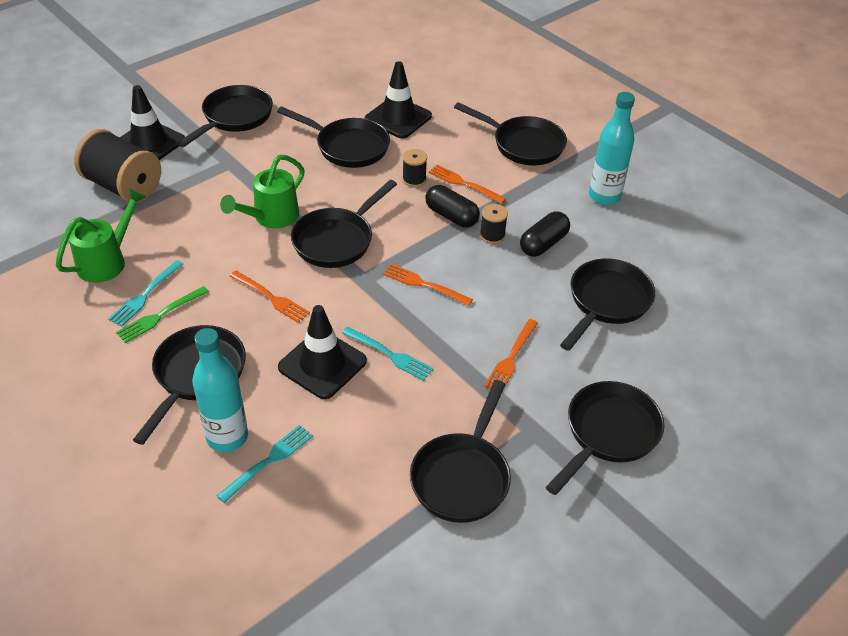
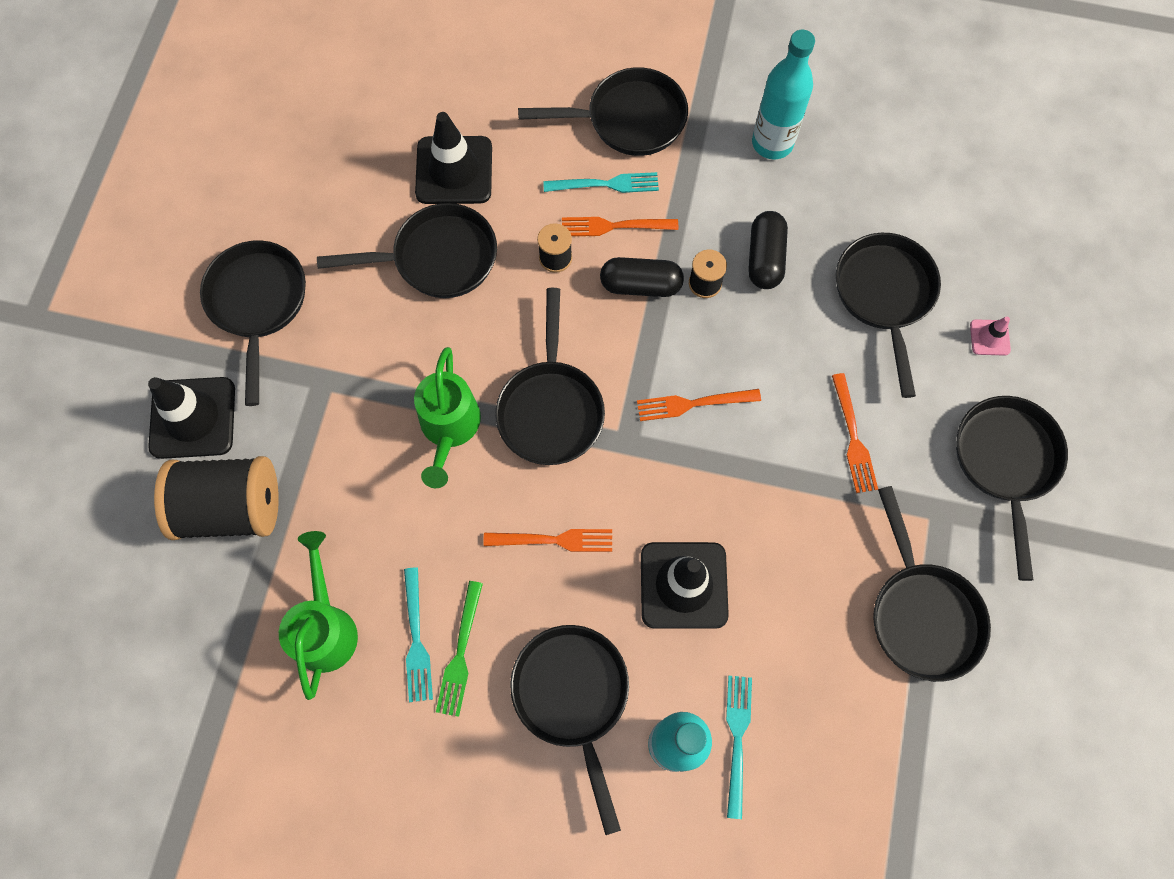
camera: 35 degrees left, 25 degrees up
turquoise fork [342,326,434,381] -> turquoise fork moved to [543,172,659,193]
none -> pink traffic cone [970,317,1011,356]

